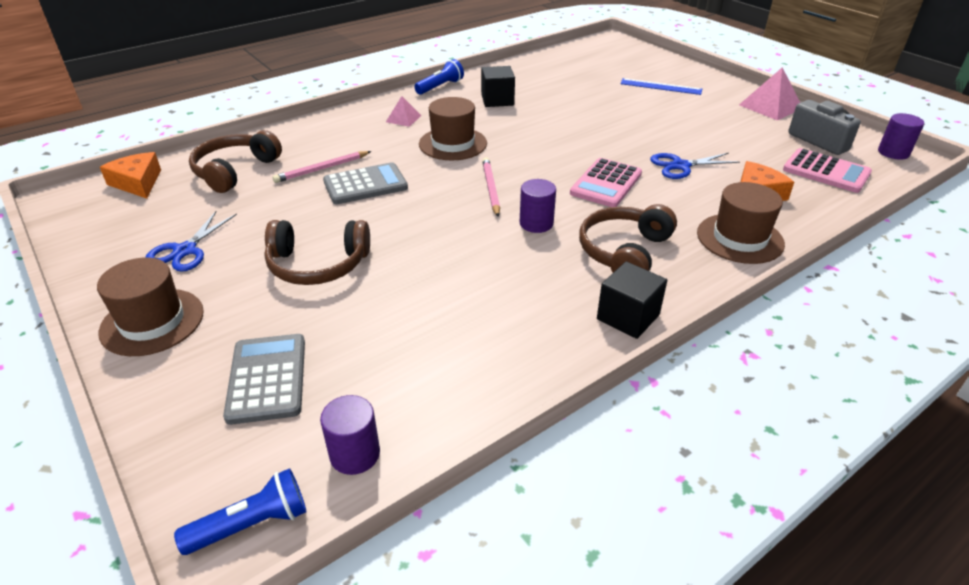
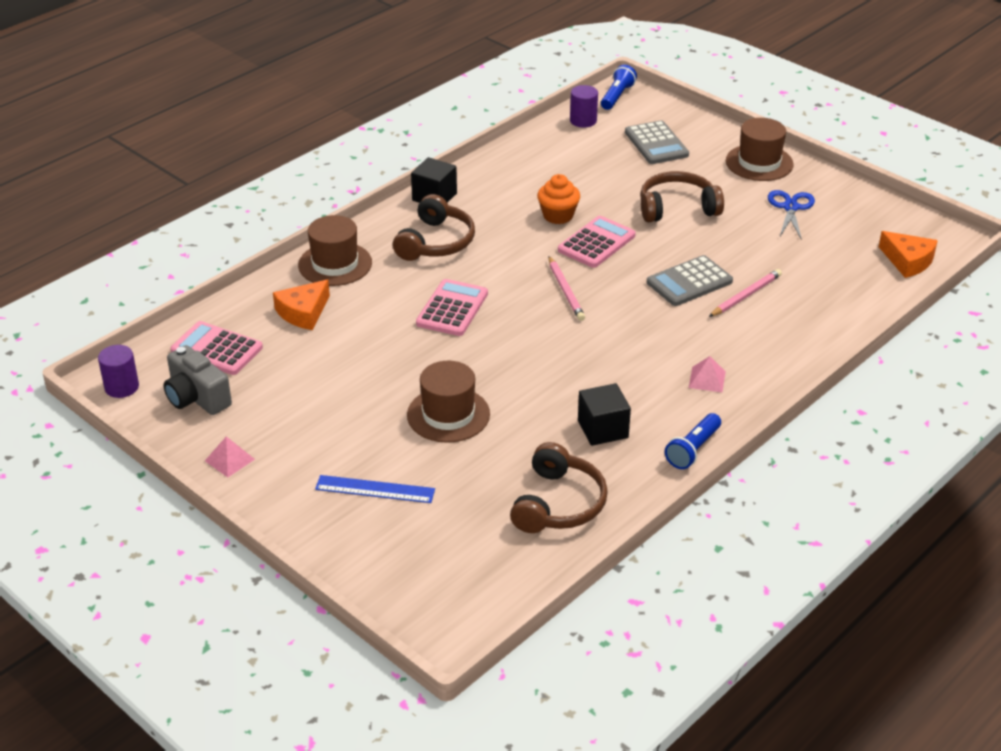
camera: 170 degrees right, 0 degrees up
blue flashlight [174,468,306,555] -> blue flashlight turned 150 degrees clockwise [601,65,637,110]
brown headphones [189,130,282,193] -> brown headphones moved to [510,442,608,533]
brown hat [419,97,487,160] -> brown hat moved to [407,361,490,443]
purple cylinder [520,179,556,233] -> none
blue scissors [650,153,740,179] -> none
pink pyramid [739,68,800,120] -> pink pyramid [205,436,255,477], size x0.58
none -> orange cupcake [537,174,580,224]
none -> pink calculator [558,216,635,268]

